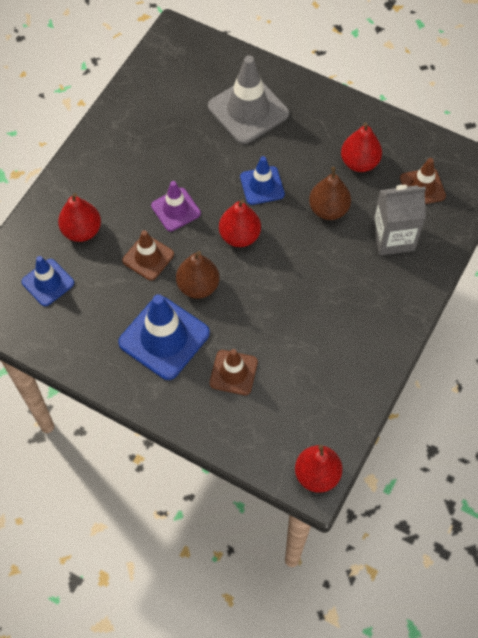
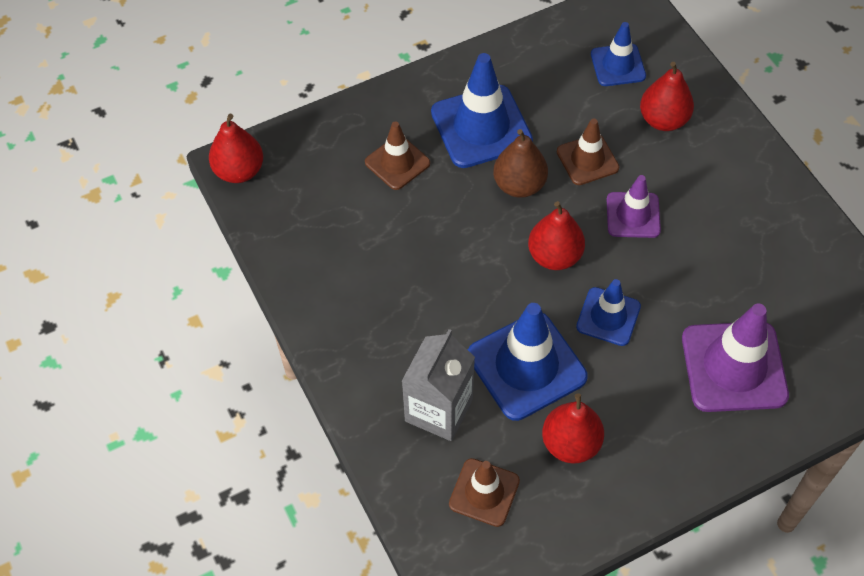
camera: 125 degrees right, 5 degrees down
grey traffic cone [208,55,289,144] -> purple traffic cone [682,304,789,412]
brown pear [309,167,351,220] -> blue traffic cone [468,303,588,421]

